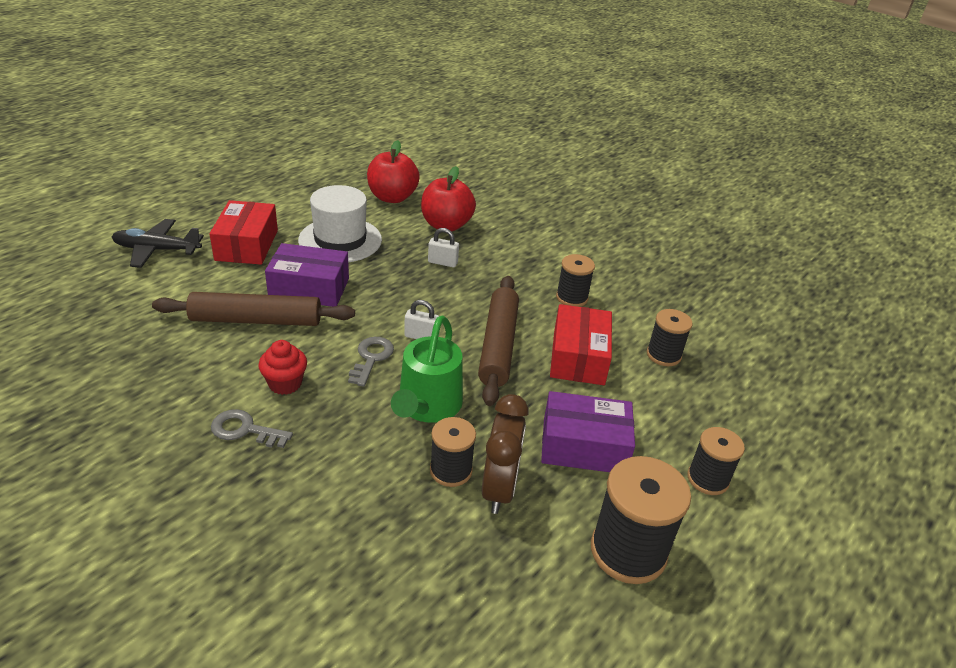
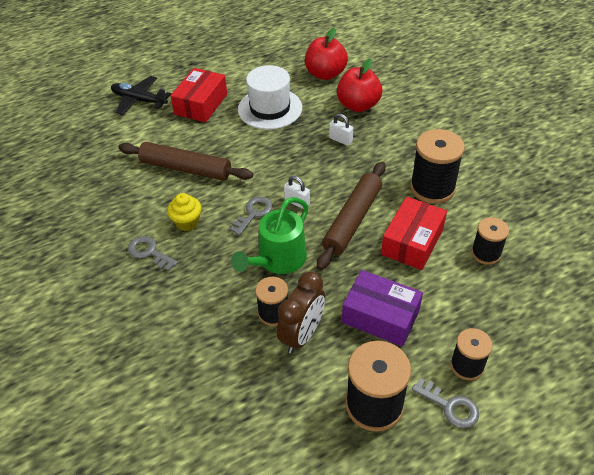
camera: 25 degrees right, 10 degrees up
red cupcake [258,340,307,395] -> yellow cupcake [167,193,202,231]
purple box [265,243,349,307] -> none
black spool [556,254,595,307] -> black spool [410,129,465,204], size x1.66
none -> grey key [412,378,479,428]

